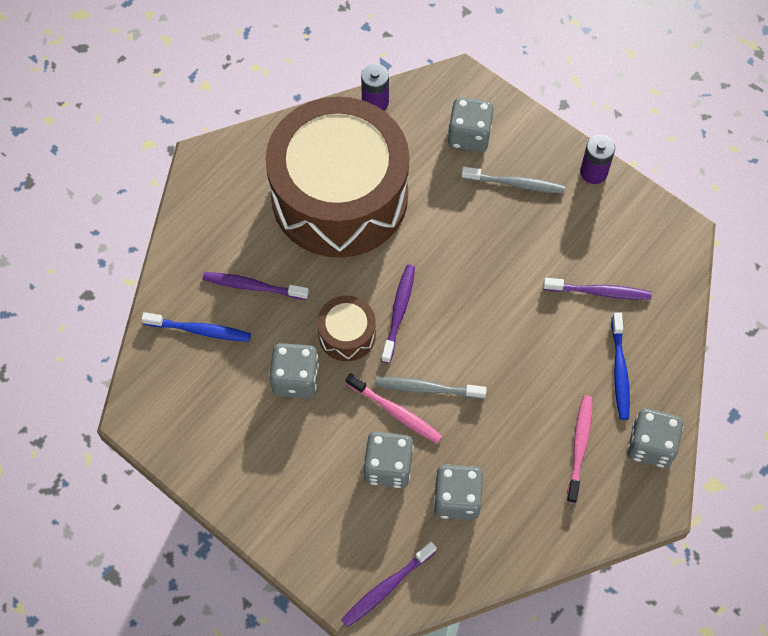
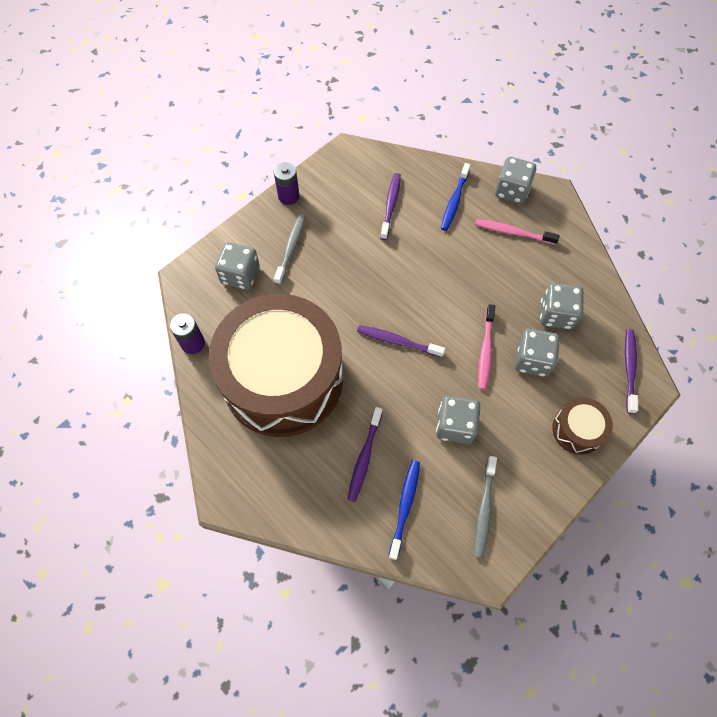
camera: 85 degrees left, 0 degrees up
brown drum [317,296,376,361] -> brown drum moved to [552,397,613,455]
purple toothbrush [341,542,437,627] -> purple toothbrush turned 135 degrees counterclockwise [625,329,638,414]
pink toothbrush [346,373,442,443] -> pink toothbrush turned 150 degrees clockwise [478,304,495,390]
grey toothbrush [375,377,487,399] -> grey toothbrush moved to [474,456,497,558]
blue toothbrush [611,312,630,420] -> blue toothbrush turned 105 degrees clockwise [441,163,471,231]

